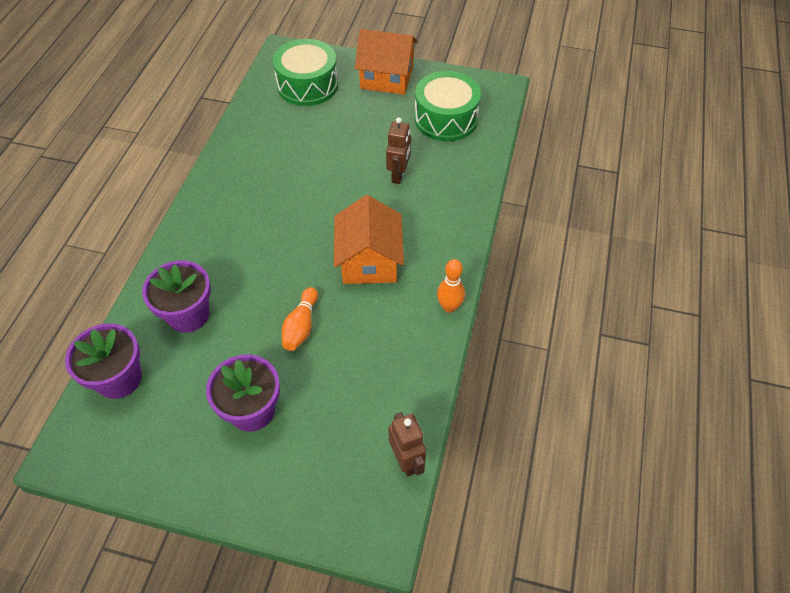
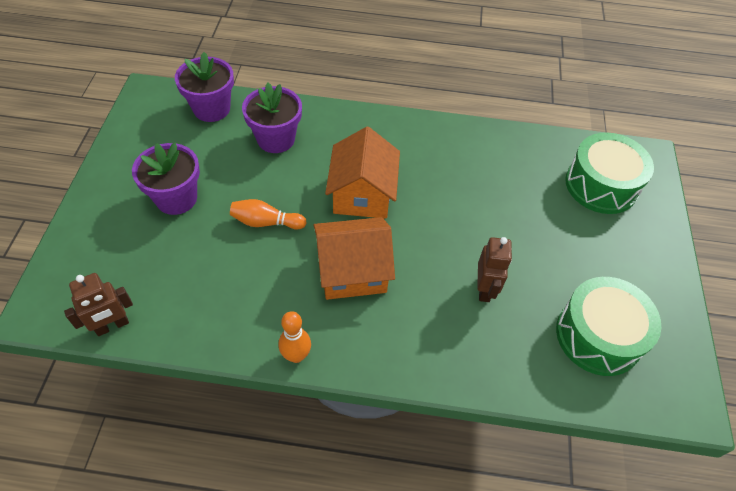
camera: 80 degrees right, 0 degrees up
orange house [355,29,418,95] -> orange house moved to [325,127,400,219]
brown robot [386,118,411,184] -> brown robot turned 90 degrees counterclockwise [477,237,512,302]

